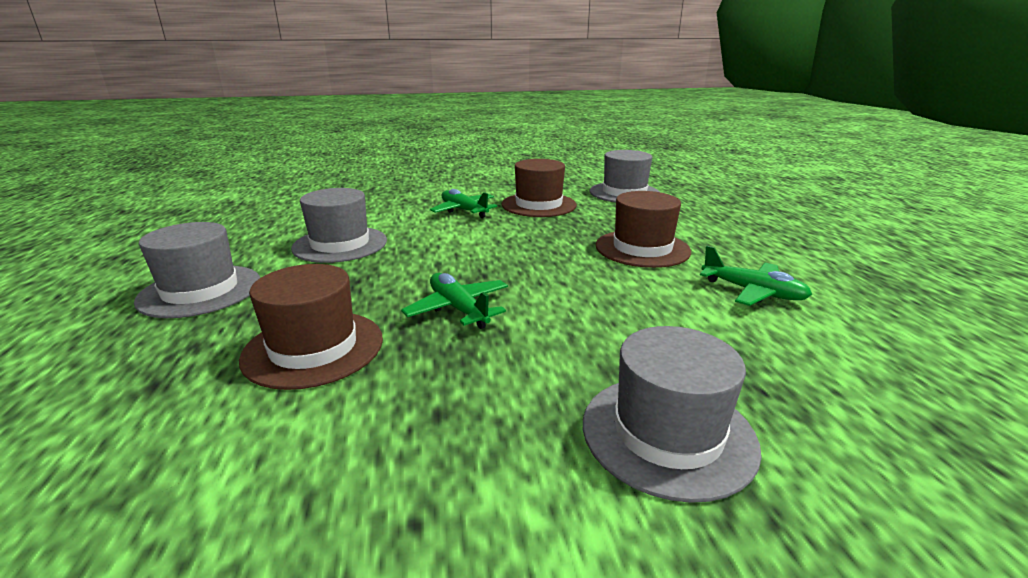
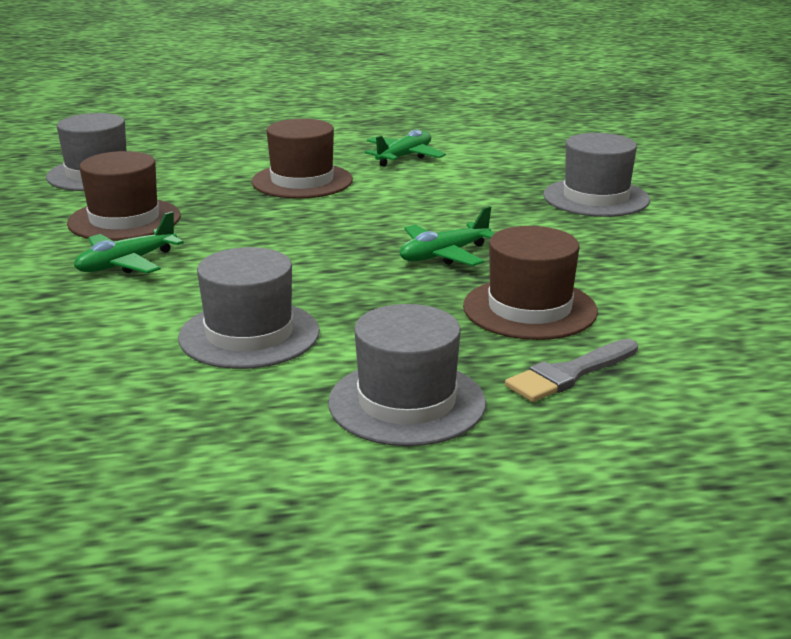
camera: 90 degrees left, 0 degrees up
none -> grey brush [505,339,638,402]

